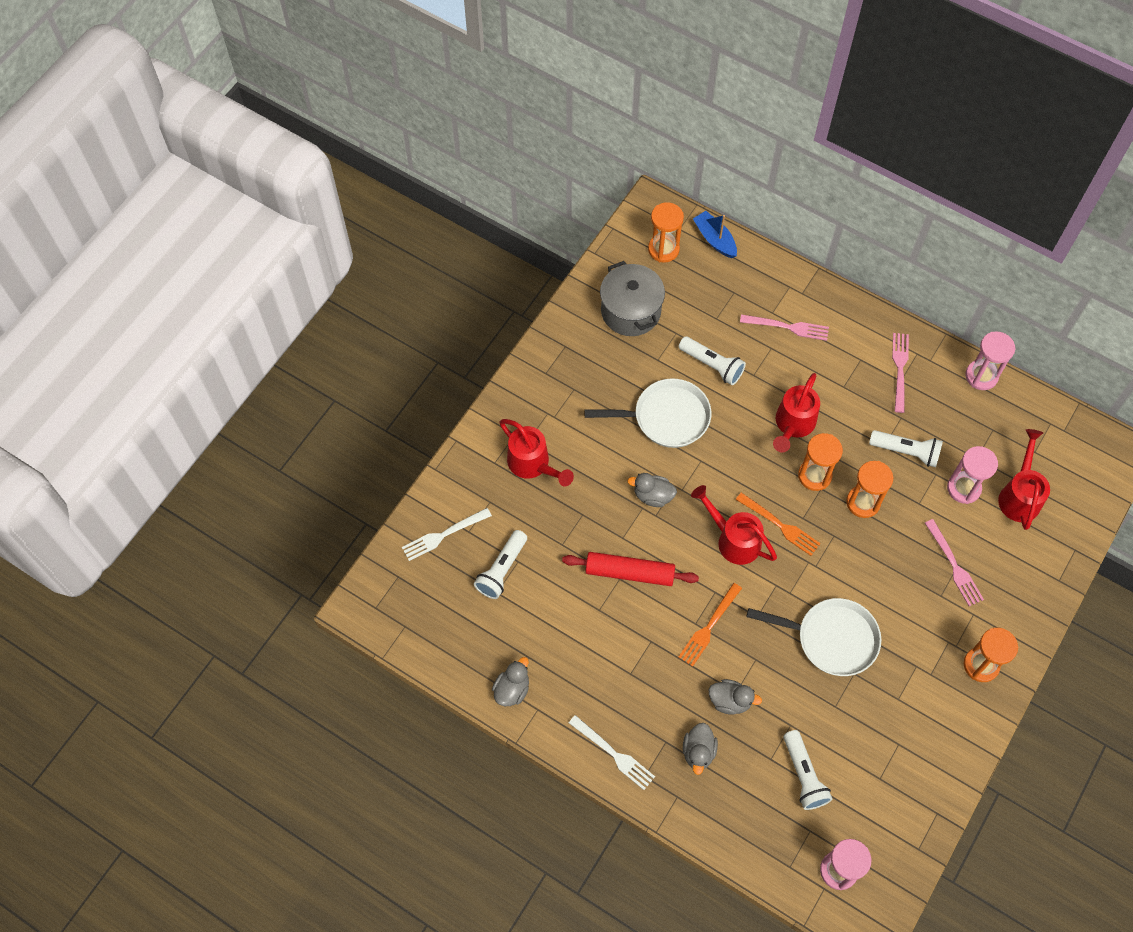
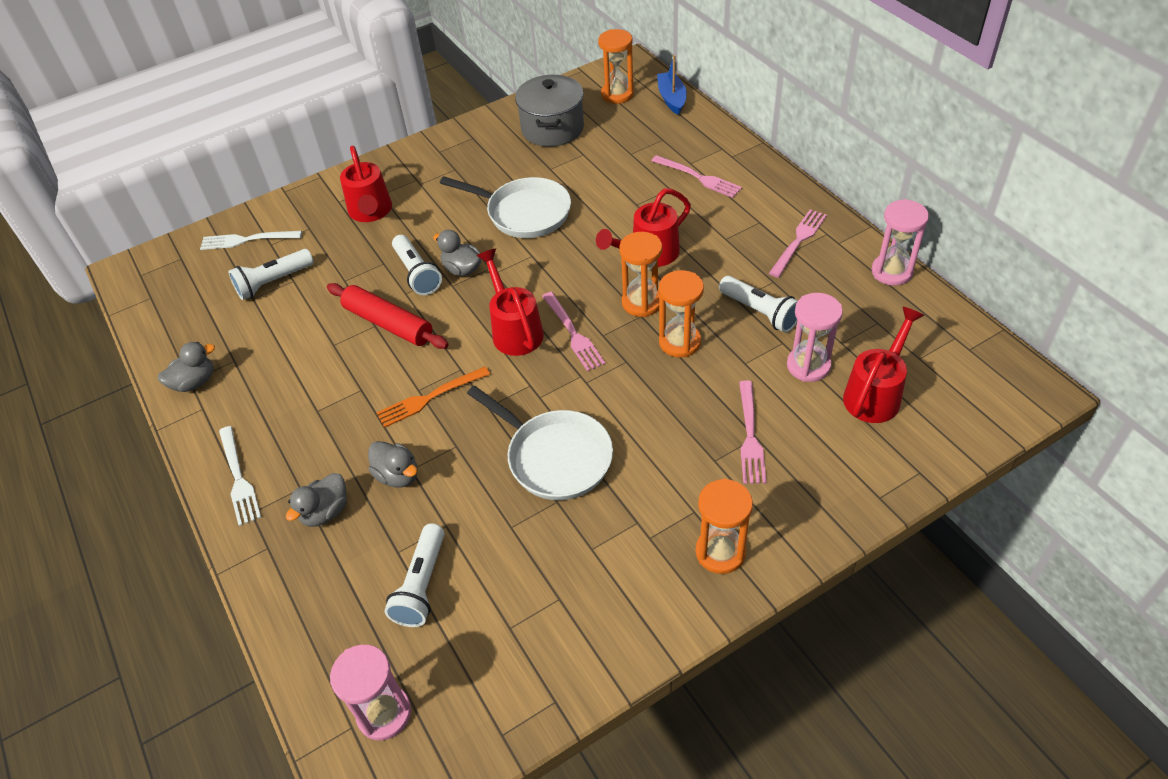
camera: 30 degrees right, 15 degrees down
white flashlight [679,336,746,385] -> white flashlight moved to [392,235,442,295]
orange fork [736,492,821,556] -> pink fork [542,292,606,372]

